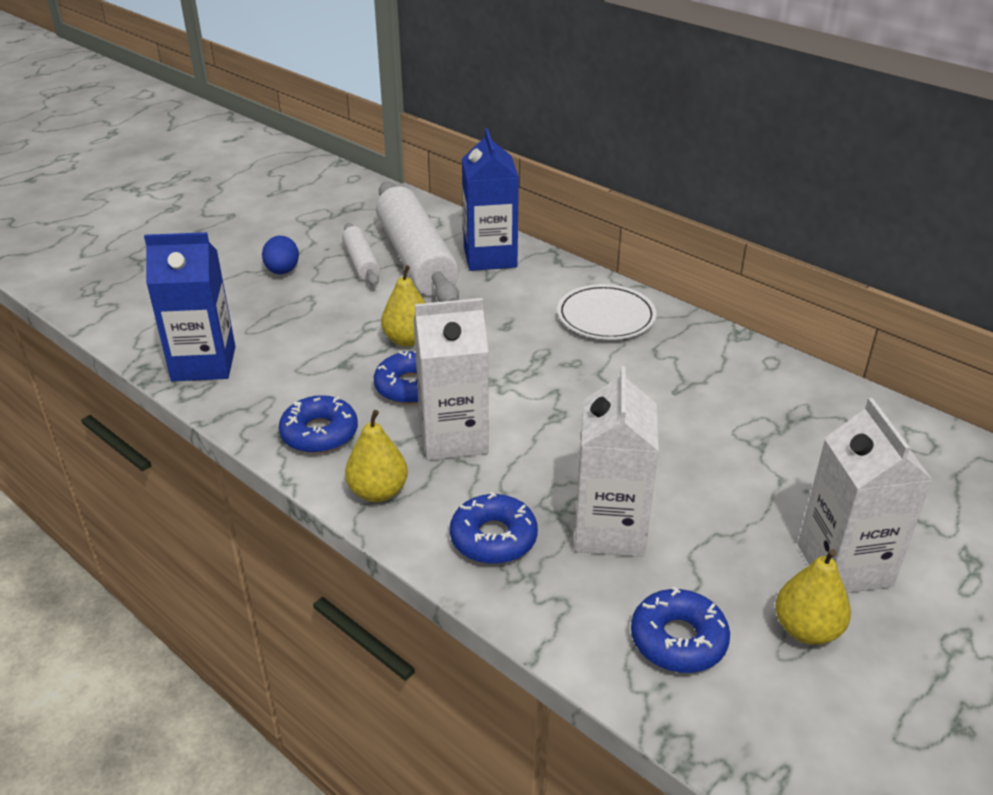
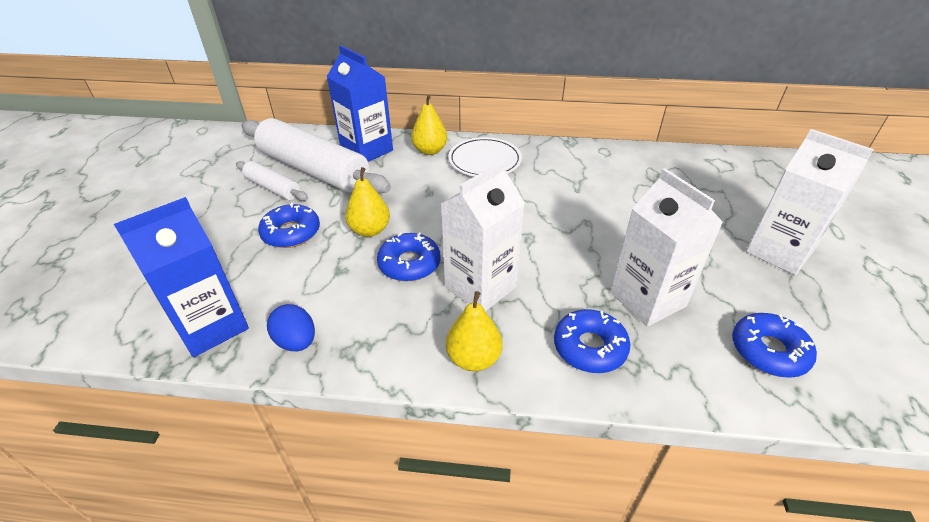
camera: 35 degrees left, 5 degrees up
blue egg [262,236,299,274] -> blue egg moved to [267,304,315,351]
blue donut [279,395,358,454] -> blue donut moved to [258,203,320,248]
yellow pear [775,549,851,645] -> yellow pear moved to [411,95,447,155]

